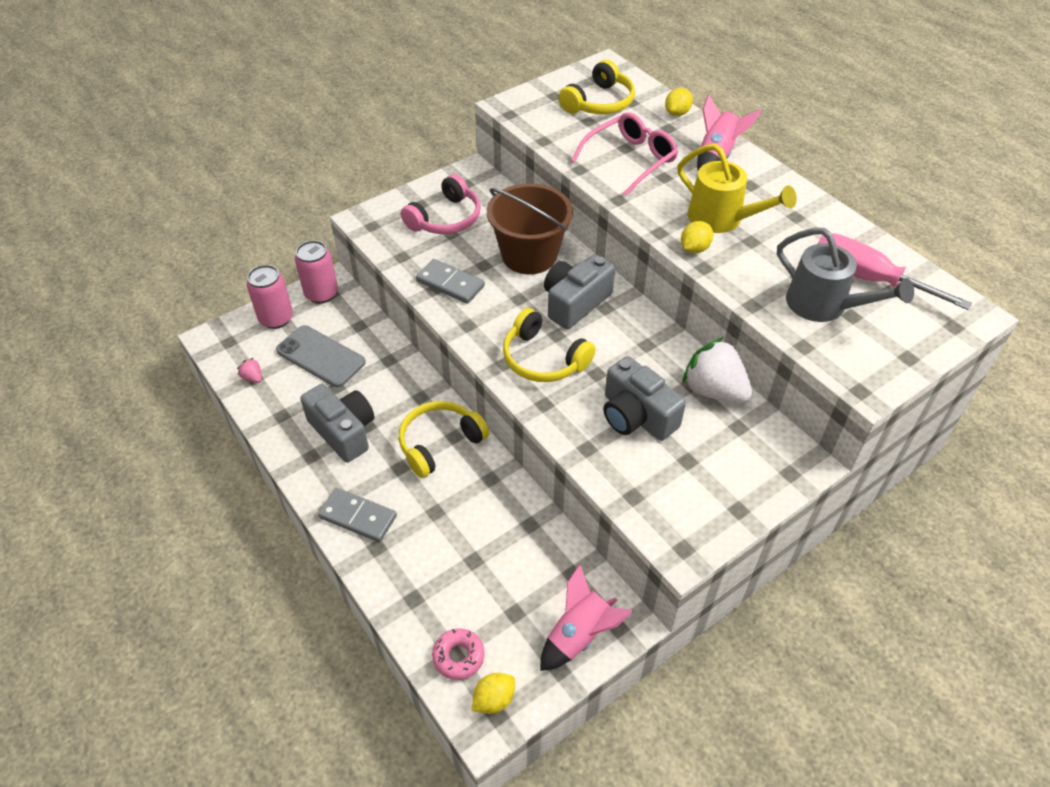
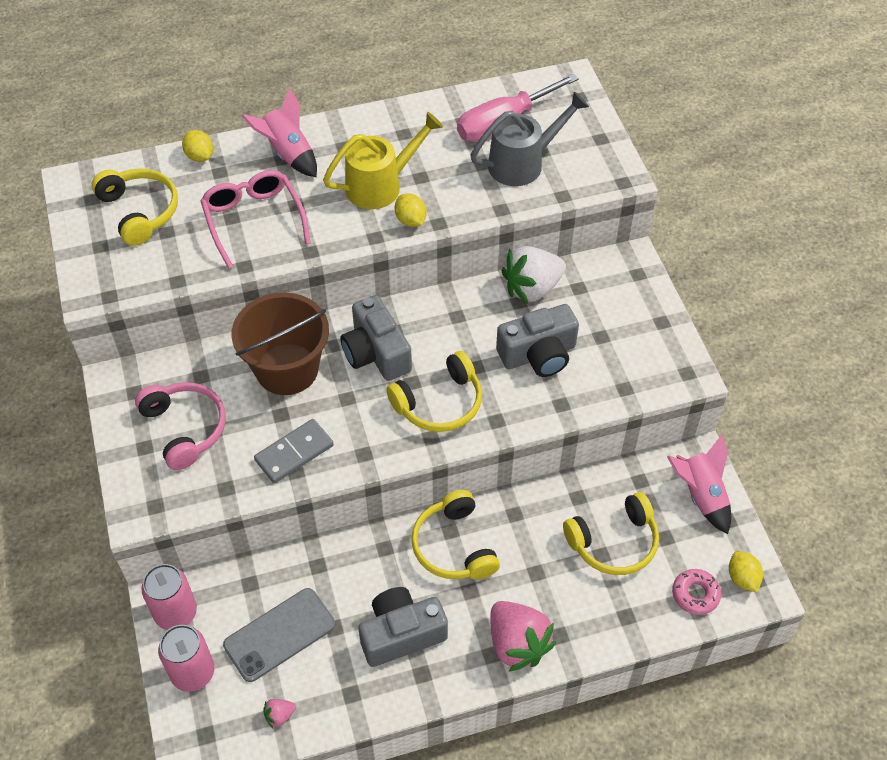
camera: 70 degrees left, 5 degrees up
grey domino [318,488,397,542] -> pink strawberry [490,601,556,672]
none -> yellow headphones [563,492,659,575]

